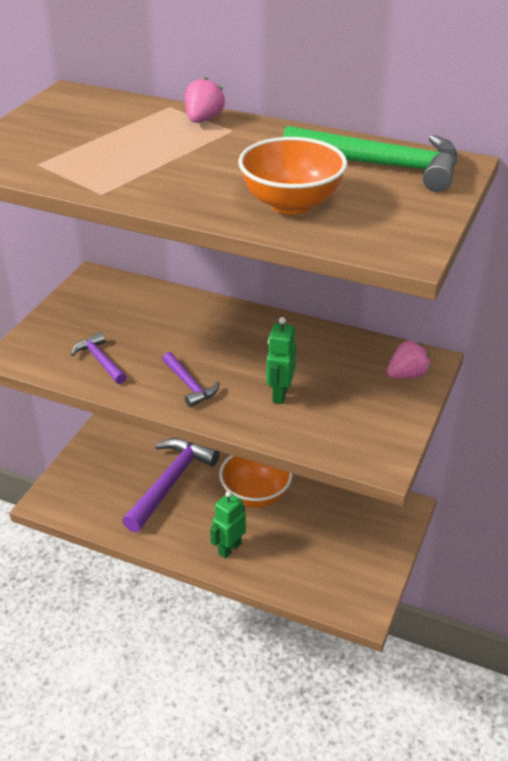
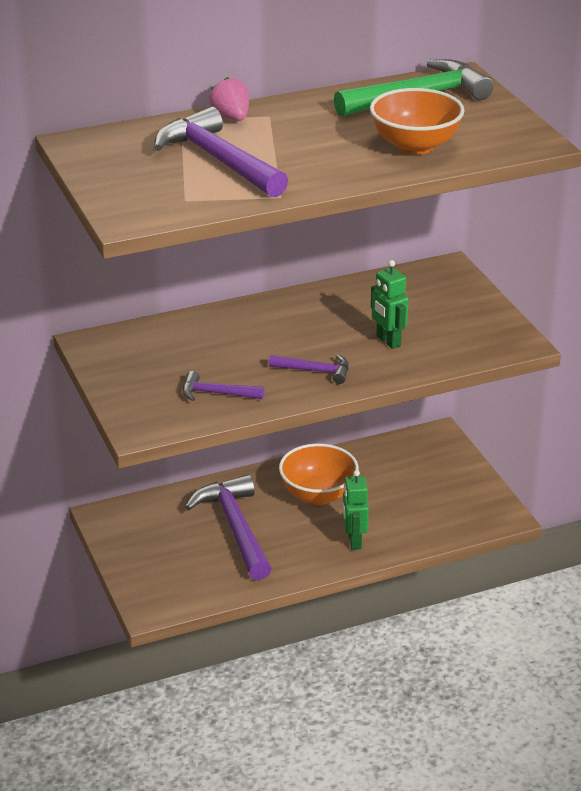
camera: 45 degrees left, 5 degrees down
pink strawberry [387,340,431,379] -> none
none -> purple hammer [154,107,288,197]

